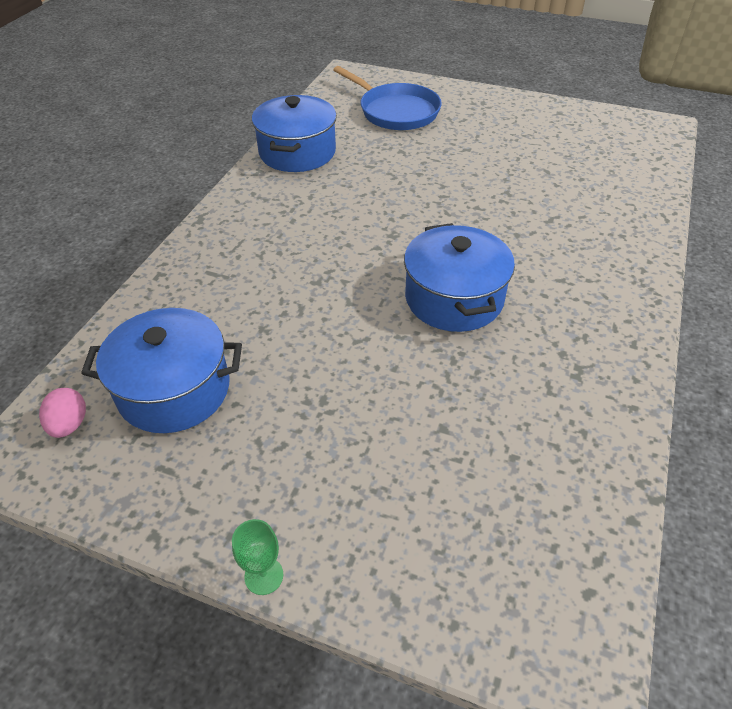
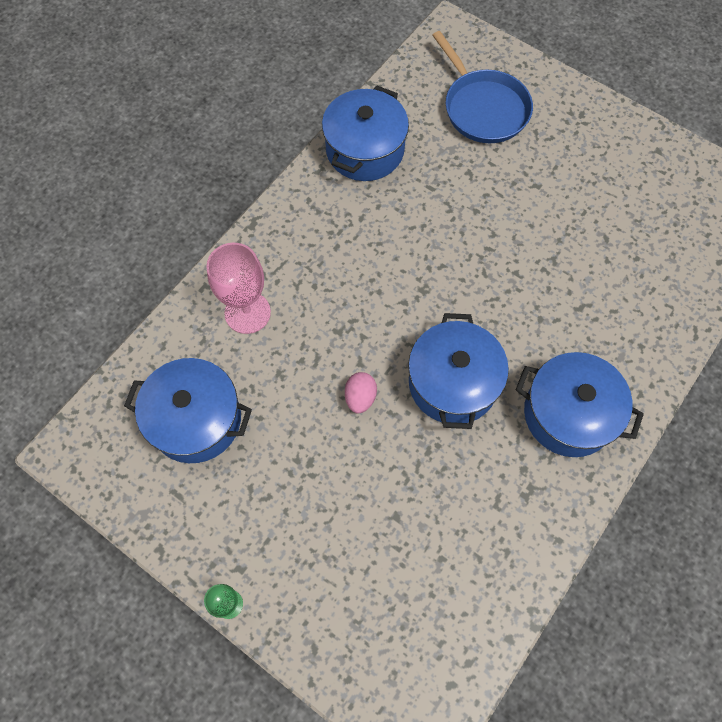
camera: 15 degrees right, 20 degrees up
pink egg [39,388,86,438] -> pink egg moved to [345,372,377,414]
none -> pink goblet [206,243,271,334]
none -> blue pot [516,352,644,457]

